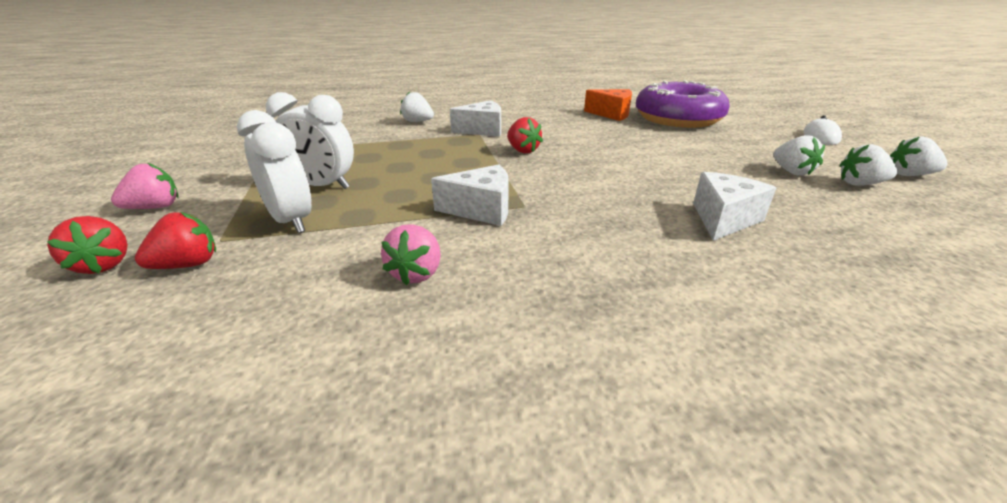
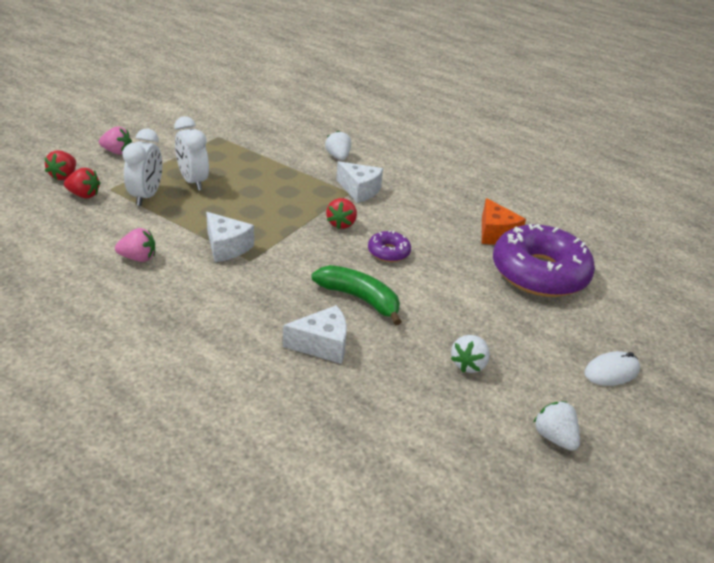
camera: 45 degrees right, 5 degrees up
pink strawberry [381,224,441,285] -> pink strawberry turned 150 degrees counterclockwise [115,228,155,262]
white strawberry [840,144,897,186] -> none
none -> green banana [312,265,402,325]
none -> purple donut [368,231,411,262]

